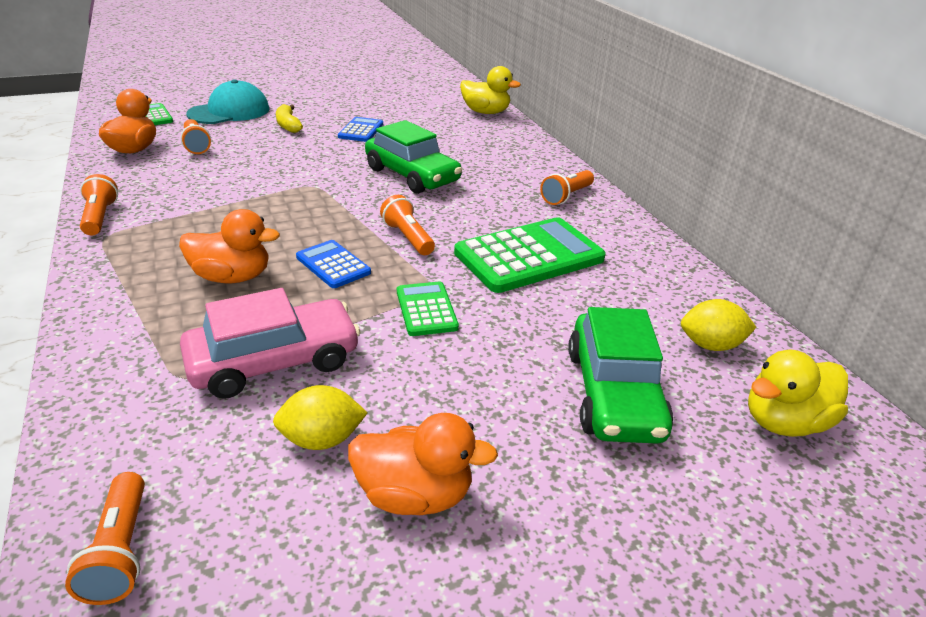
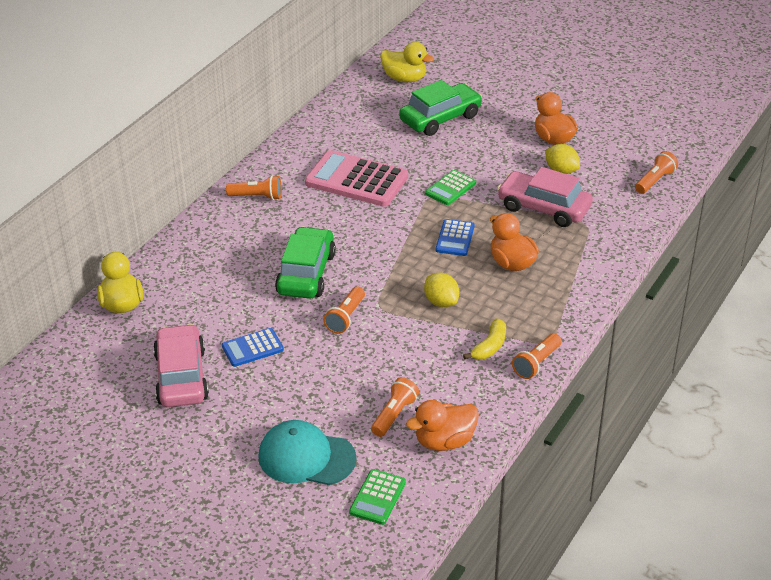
camera: 125 degrees left, 5 degrees up
yellow banana [276,104,303,133] -> yellow banana moved to [463,319,506,360]
orange flashlight [380,195,435,255] -> orange flashlight moved to [323,286,365,334]
green calculator [454,217,606,293] -> pink calculator [305,150,408,207]
yellow lemon [681,299,757,351] -> yellow lemon moved to [424,273,459,307]
none -> pink car [153,324,209,407]

